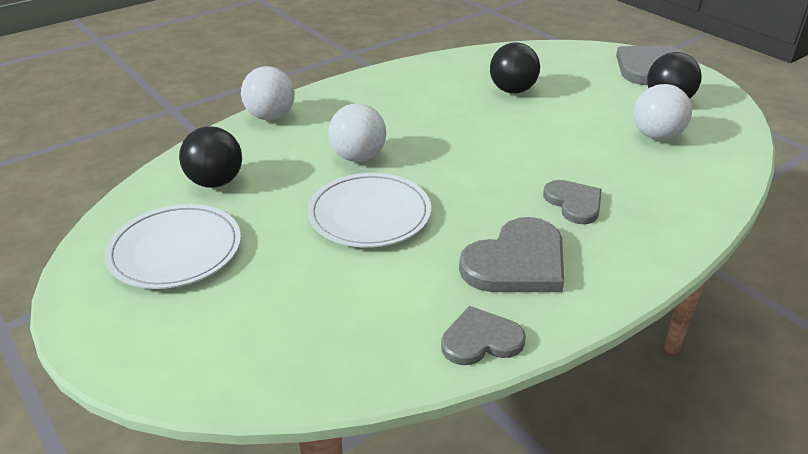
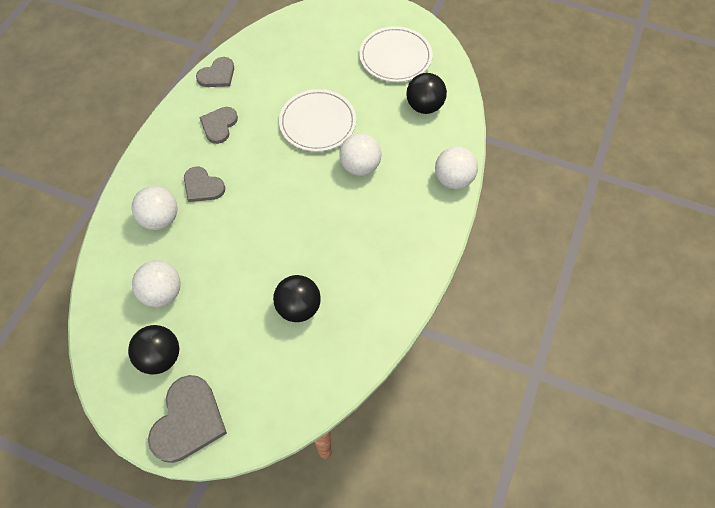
camera: 150 degrees right, 25 degrees up
grey heart [459,217,564,292] -> grey heart [199,107,238,144], size x0.63
none -> white ball [131,186,177,230]

